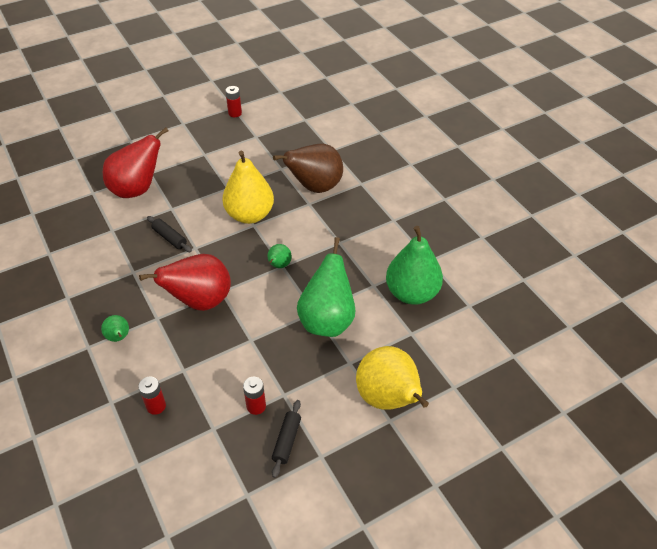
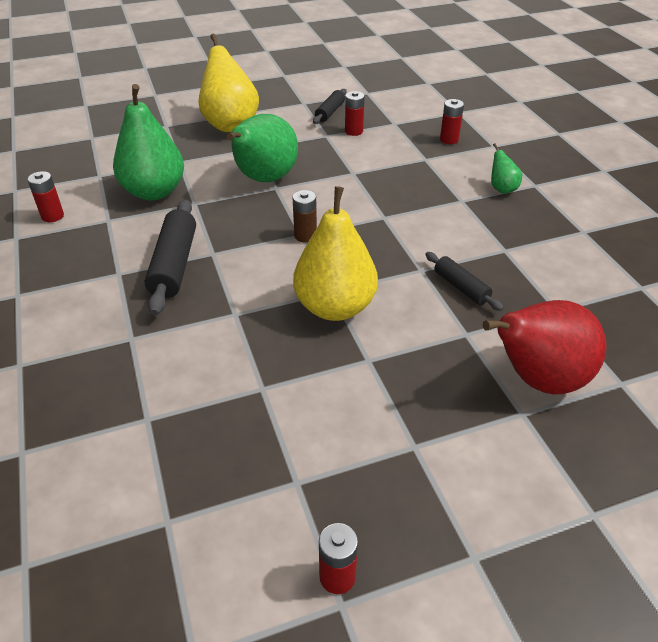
camera: 170 degrees left, 5 degrees down
red pear [139,254,231,311] -> none
green pear [267,244,292,268] -> brown battery [293,190,317,243]
brown pear [273,144,343,193] -> none
none -> red battery [27,171,64,222]
none -> black rolling pin [145,200,196,315]

